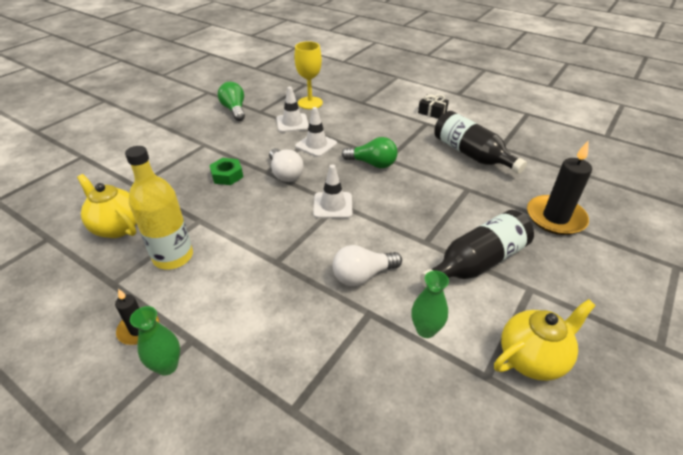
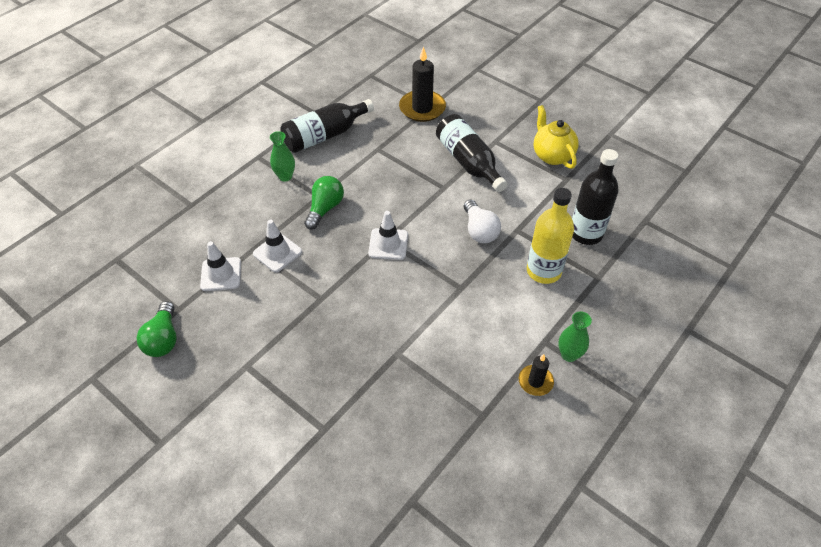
camera: 85 degrees left, 10 degrees up
yellow teapot [77,174,137,238] -> none
yellow bottle [125,146,193,270] -> yellow bottle moved to [527,188,574,284]
green nut [209,158,243,185] -> none
green light bulb [218,82,245,121] -> green light bulb turned 75 degrees counterclockwise [137,301,177,357]
white light bulb [269,148,304,182] -> none
yellow goblet [294,41,323,109] -> none
green vase [411,271,449,338] -> green vase moved to [270,131,295,182]
black gift [418,94,449,119] -> none
none -> black bottle [572,149,619,245]

